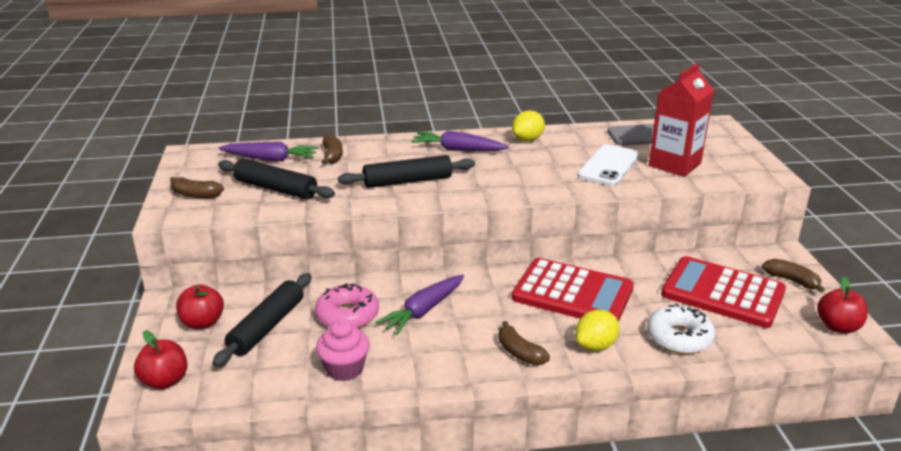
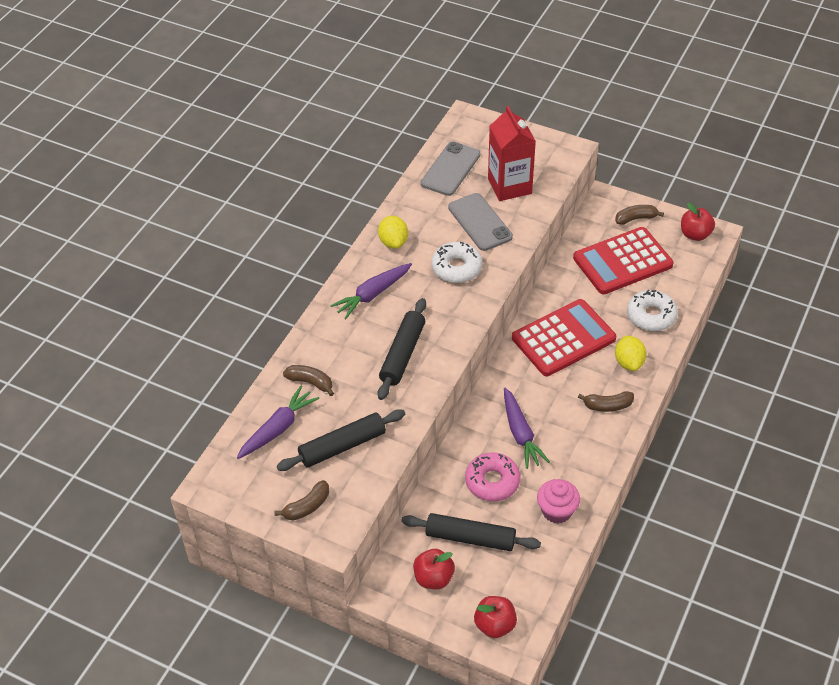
camera: 55 degrees left, 20 degrees up
black rolling pin [212,273,311,367] -> black rolling pin turned 45 degrees counterclockwise [401,513,541,551]
white phone [577,144,640,186] -> grey phone [448,193,513,251]
none -> white donut [431,242,483,283]

